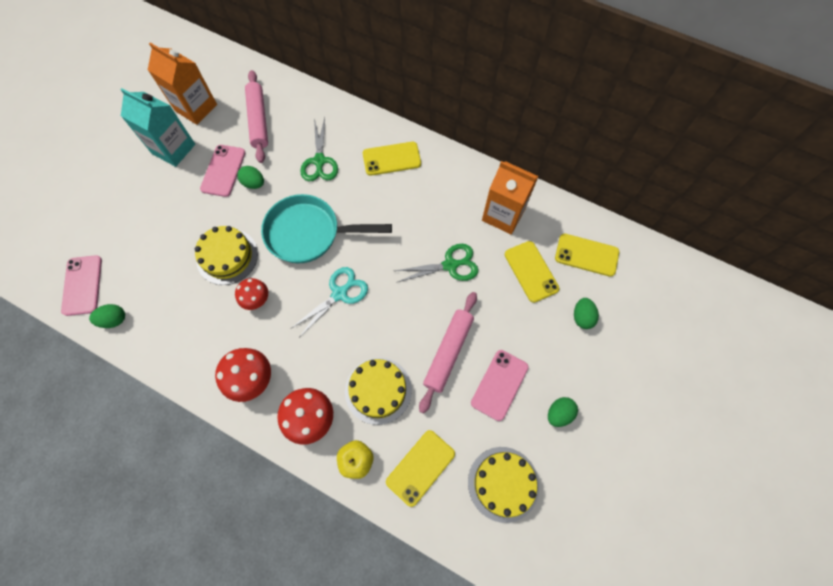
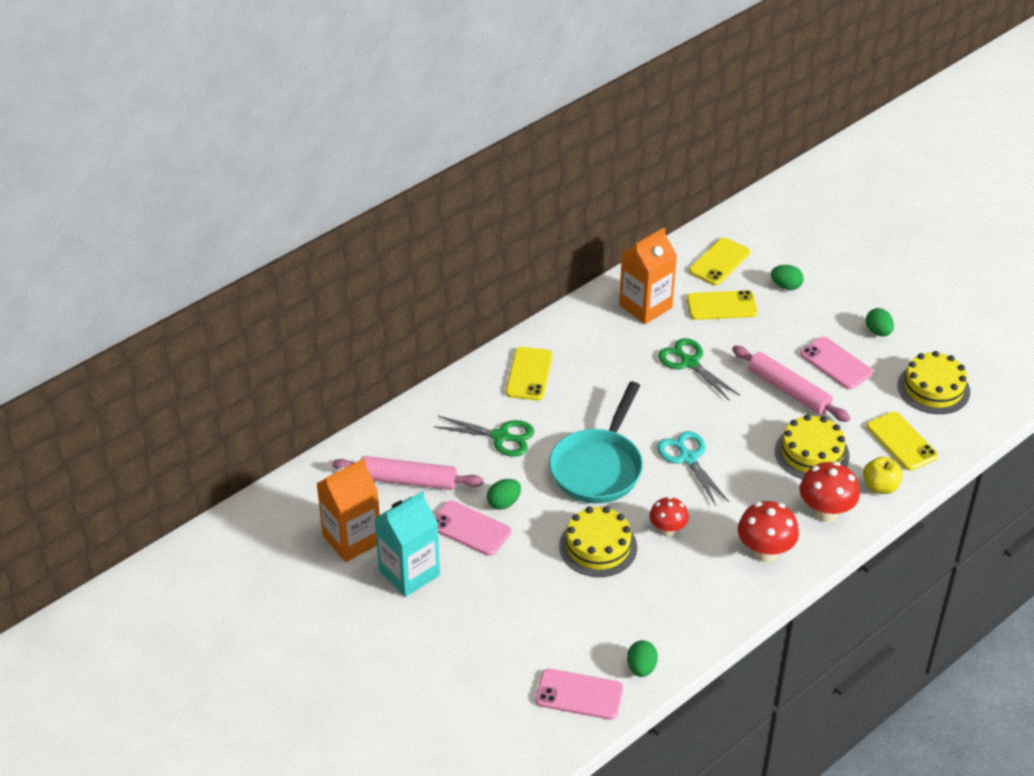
camera: 70 degrees left, 25 degrees down
green scissors [395,244,479,283] -> green scissors turned 45 degrees counterclockwise [658,338,740,401]

